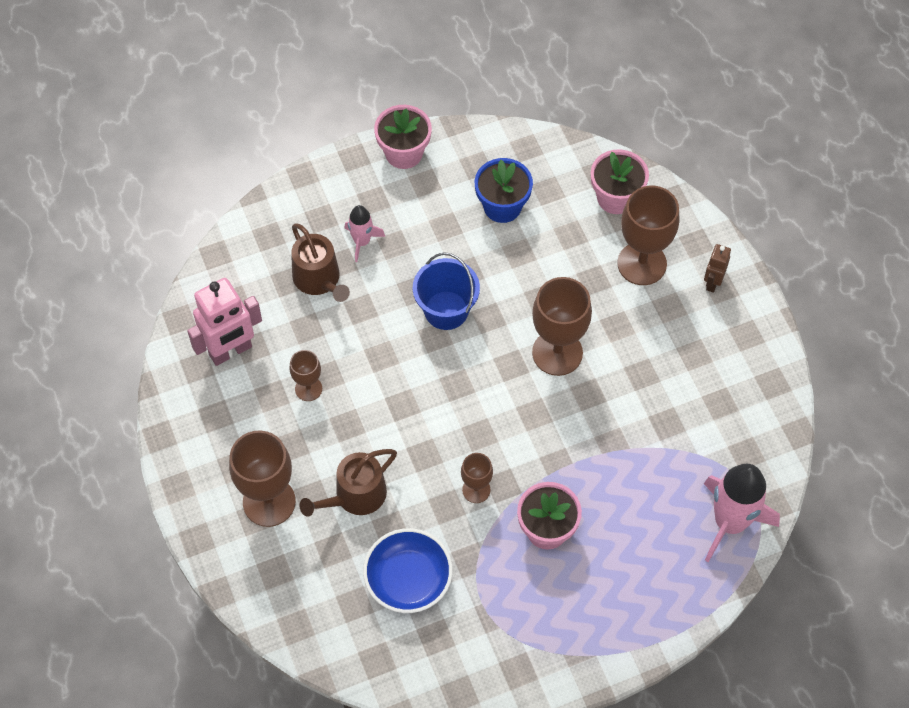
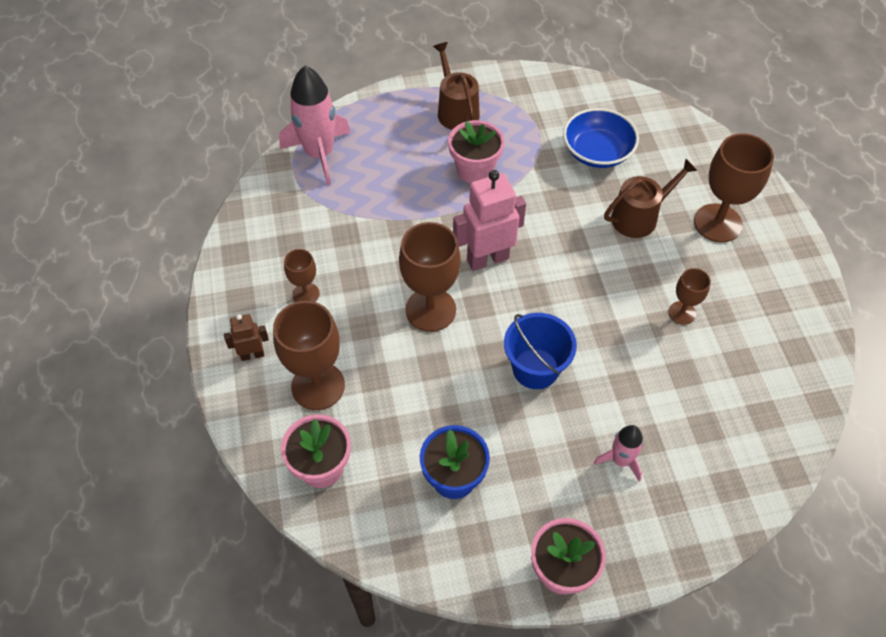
camera: 170 degrees left, 5 degrees down
pink robot [187,278,262,366] -> pink robot moved to [453,170,526,271]
brown watering can [291,223,350,302] -> brown watering can moved to [433,42,480,130]
brown goblet [461,453,493,503] -> brown goblet moved to [284,249,320,302]
brown robot [704,244,731,293] -> brown robot turned 135 degrees counterclockwise [224,314,269,361]

